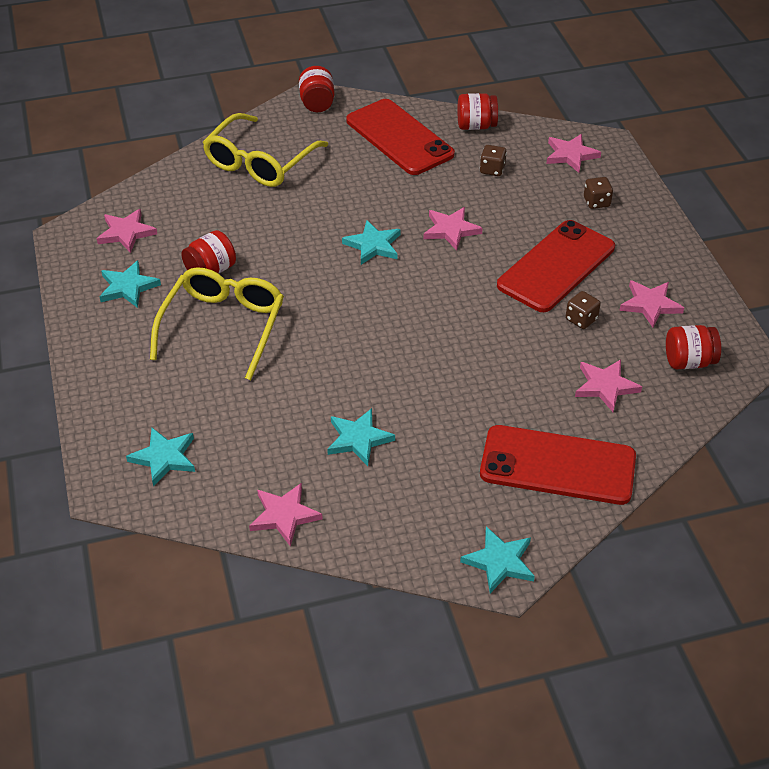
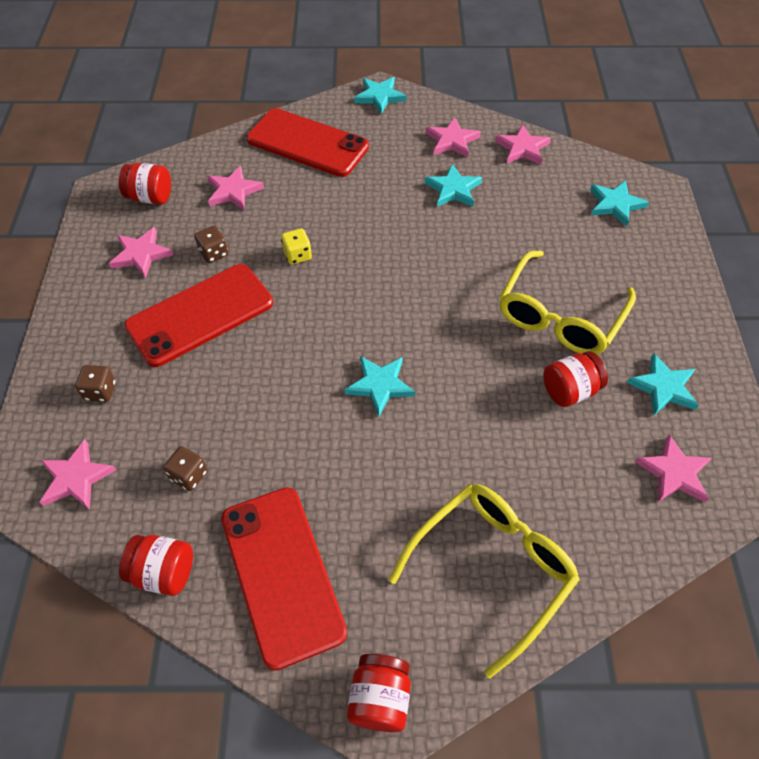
camera: 165 degrees left, 10 degrees up
pink star [423,207,483,251] -> pink star moved to [426,117,481,158]
none -> yellow dice [281,228,312,265]

